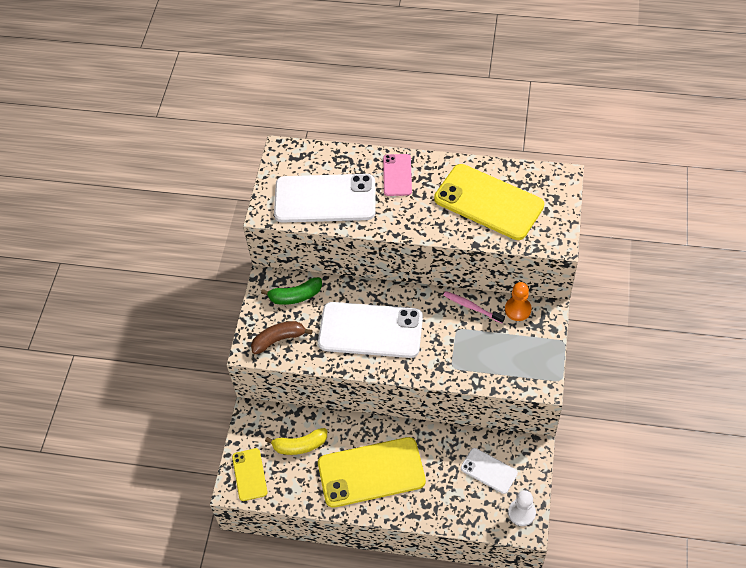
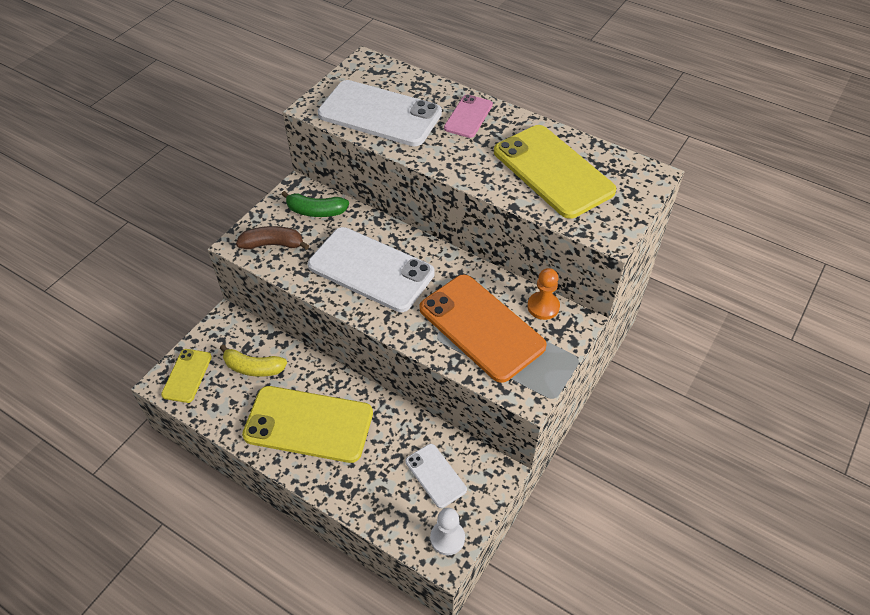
camera: 20 degrees right, 5 degrees down
pink toothbrush [443,291,505,323] -> none
none -> orange phone [419,274,547,383]

